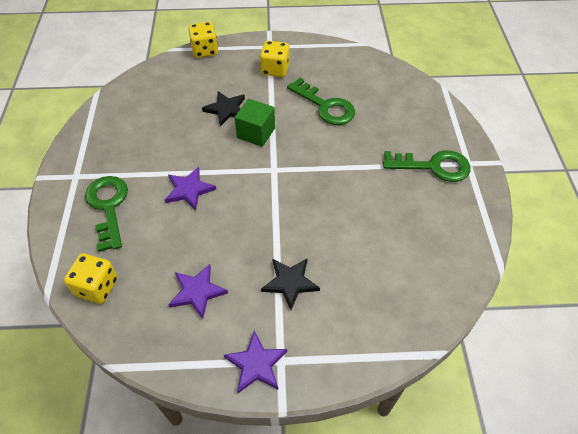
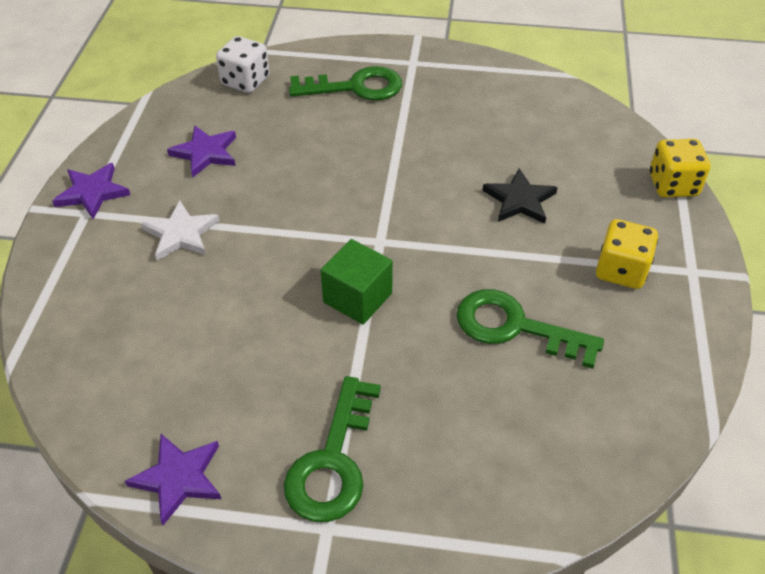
camera: 100 degrees right, 5 degrees down
yellow dice [64,253,118,304] -> white dice [216,36,269,93]
purple star [165,167,216,210] -> purple star moved to [125,434,221,525]
green cube [235,99,275,147] -> green cube moved to [320,239,393,324]
black star [261,258,320,310] -> white star [141,200,220,261]
green key [287,78,355,125] -> green key turned 60 degrees clockwise [456,289,604,369]

